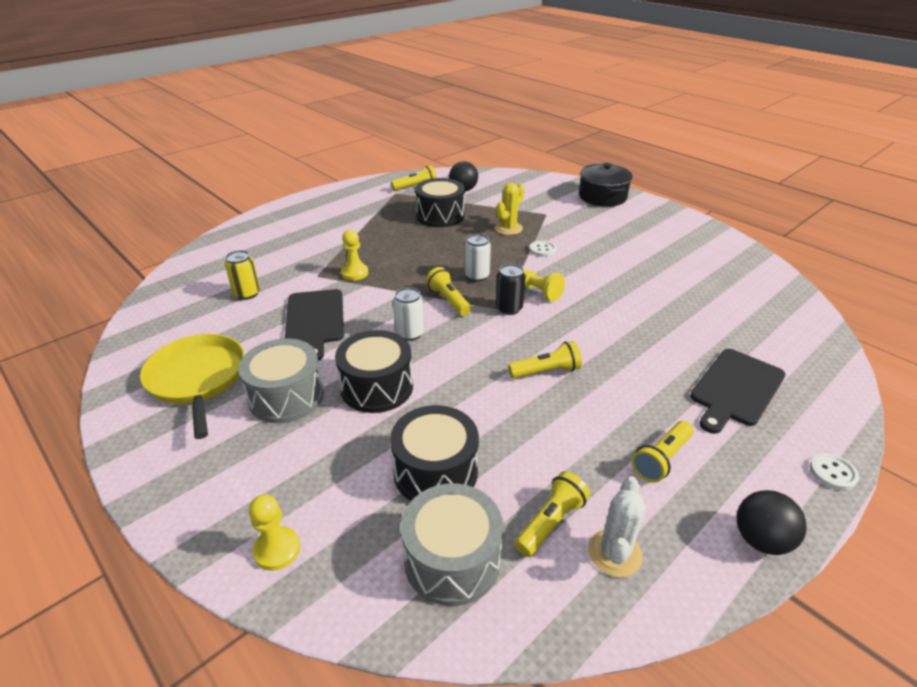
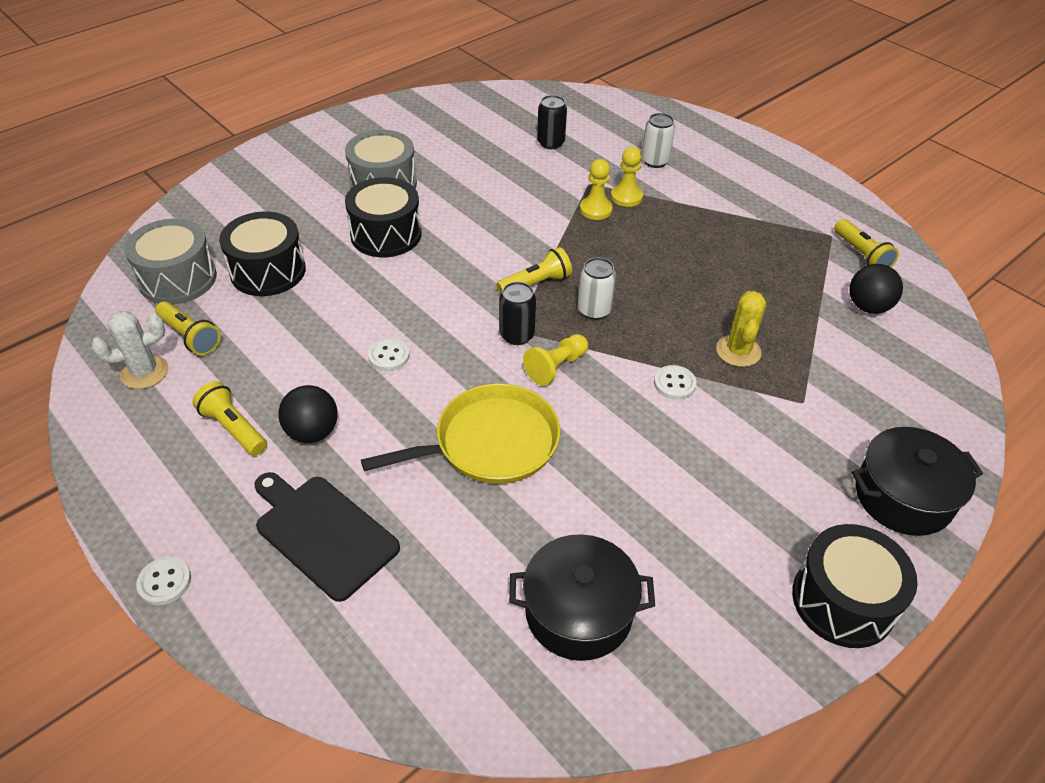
camera: 90 degrees right, 10 degrees up
yellow pan [140,334,245,439] -> yellow pan moved to [361,383,560,484]
yellow can [225,250,260,300] -> black can [537,95,567,149]
yellow pawn [249,494,300,571] -> yellow pawn moved to [611,147,643,207]
black cutting board [285,289,344,361] -> none
white can [393,287,424,341] -> white can moved to [642,113,675,168]
black drum [415,178,465,227] -> black drum moved to [792,524,918,648]
yellow cactus [495,183,524,235] -> yellow cactus turned 60 degrees clockwise [716,291,766,367]
yellow flashlight [508,341,582,379] -> white button [368,338,409,371]
white cactus [588,476,646,577] -> white cactus turned 45 degrees counterclockwise [91,311,168,389]
black ball [737,490,807,555] -> black ball moved to [278,385,338,443]
none -> black pot [509,534,655,661]

